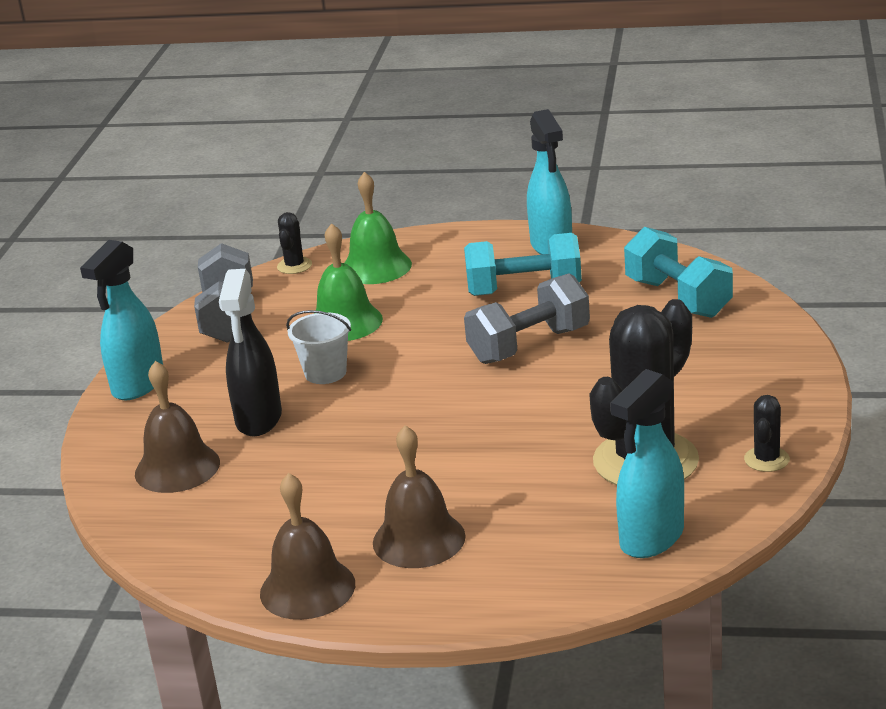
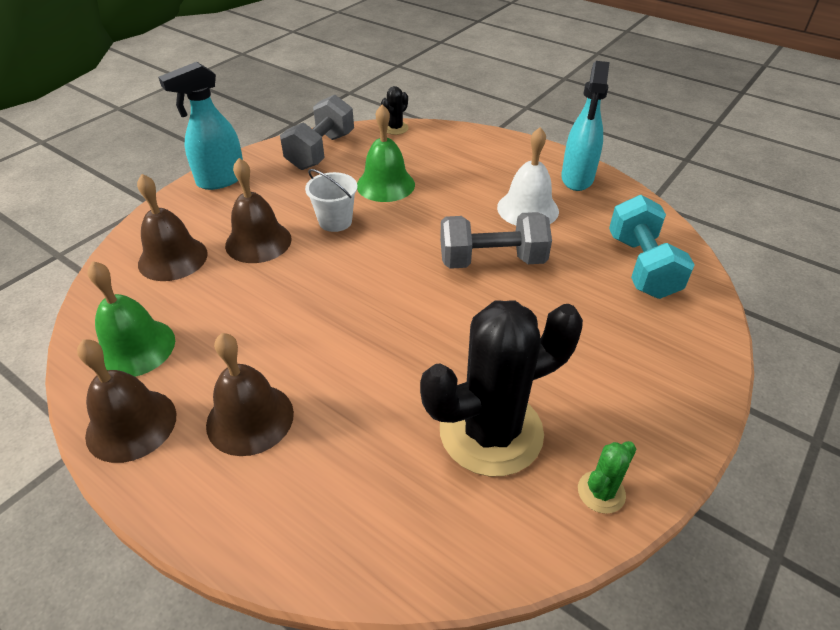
camera: 25 degrees right, 15 degrees up
black spray bottle [219,269,282,436] -> brown bell [225,158,292,263]
green bell [345,172,412,284] -> green bell moved to [88,261,175,377]
turquoise dumbbell [464,233,582,296] -> white bell [497,127,559,226]
turquoise spray bottle [610,369,684,558] -> none
black cactus [744,395,790,472] -> green cactus [578,441,636,514]

